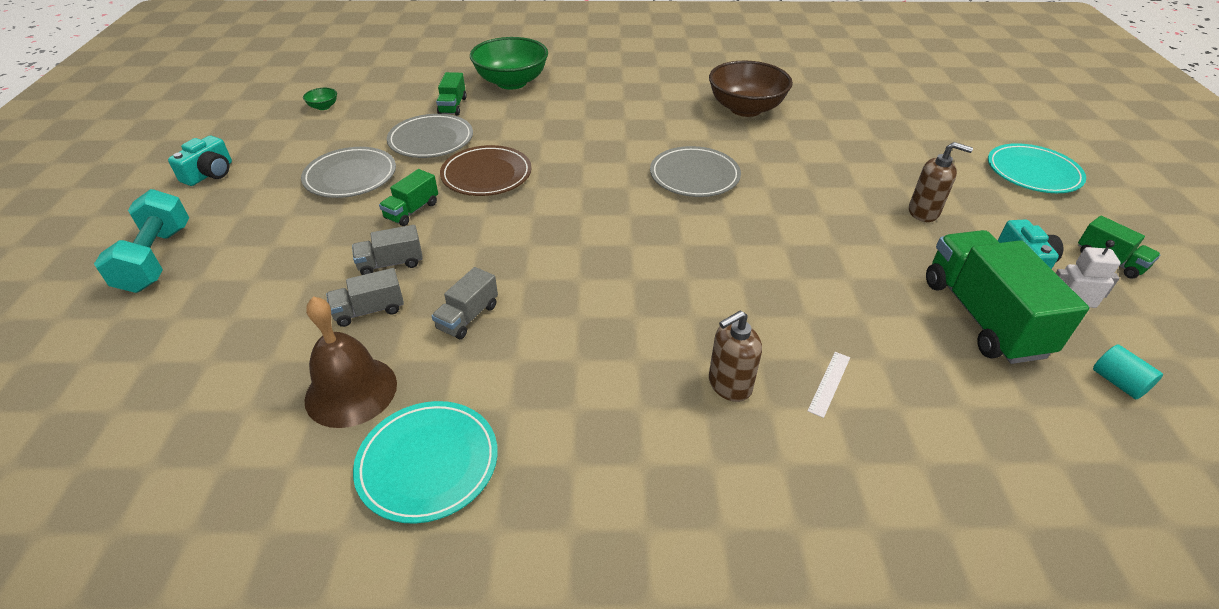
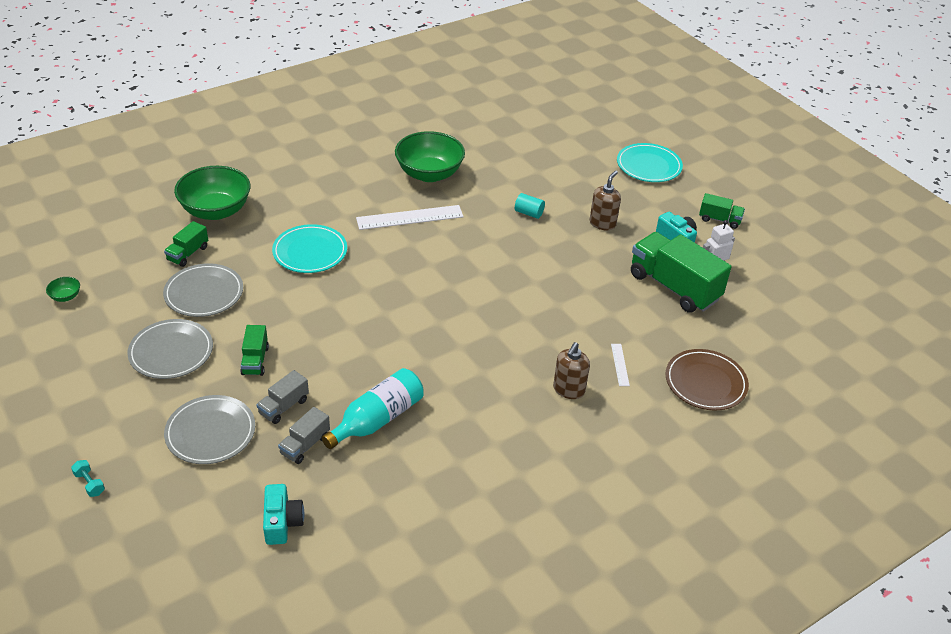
camera: 35 degrees left, 0 degrees up
turquoise dumbbell [94,189,189,293] -> turquoise dumbbell [71,460,105,497], size x0.41
turquoise camera [168,136,232,186] -> turquoise camera moved to [263,484,304,545]
brown bell [304,296,397,428] -> none
turquoise plate [353,401,498,524] -> turquoise plate moved to [272,224,347,273]
grey truck [432,267,498,339] -> turquoise bottle [322,368,424,449]
green truck [436,72,467,116] -> green truck turned 60 degrees clockwise [164,221,208,267]
brown plate [440,145,532,196] -> brown plate moved to [665,349,749,410]
grey plate [650,146,741,197] -> grey plate moved to [164,395,255,464]
brown bowl [709,61,793,117] -> green bowl [395,131,465,182]
brown soap dispenser [909,142,973,222] -> brown soap dispenser turned 45 degrees counterclockwise [590,171,621,230]
turquoise cylinder [1093,344,1163,399] -> turquoise cylinder moved to [515,193,545,219]
none -> white ruler [356,205,464,230]

